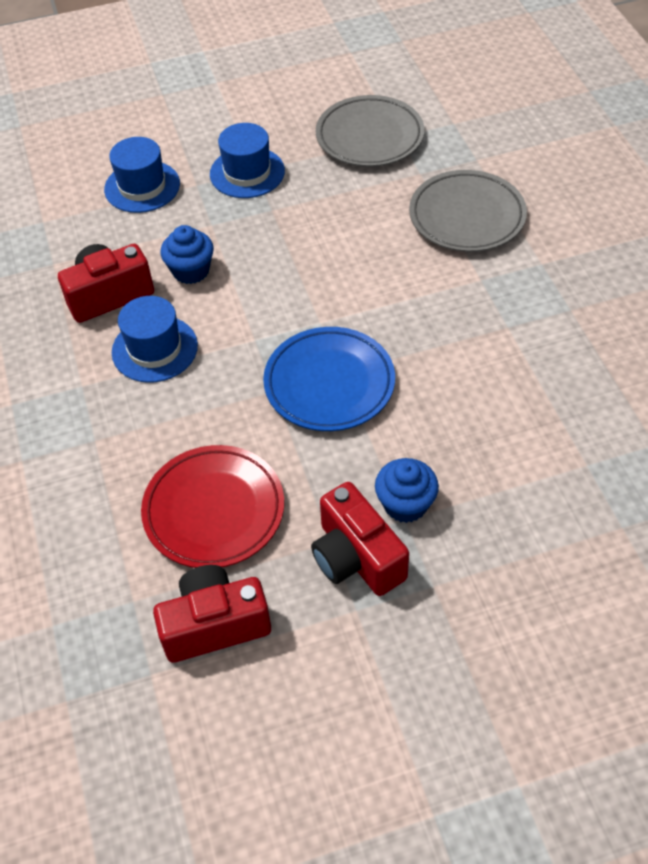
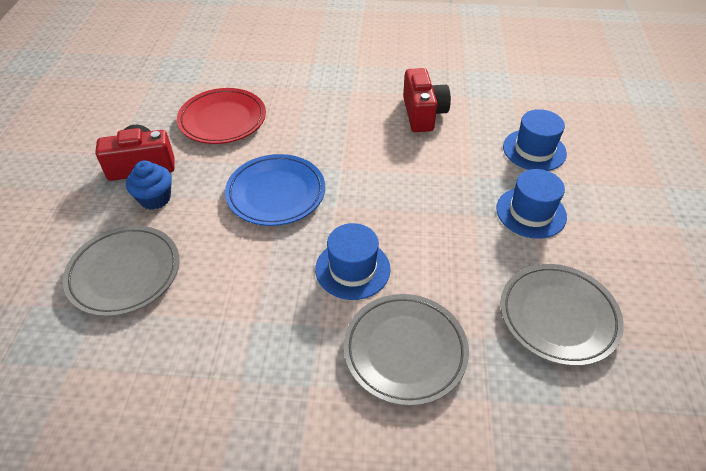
camera: 110 degrees right, 5 degrees down
blue hat [112,296,198,383] -> blue hat moved to [315,223,390,300]
red camera [153,565,271,663] -> none
blue cupcake [160,225,214,284] -> none
none -> grey plate [63,226,180,317]

